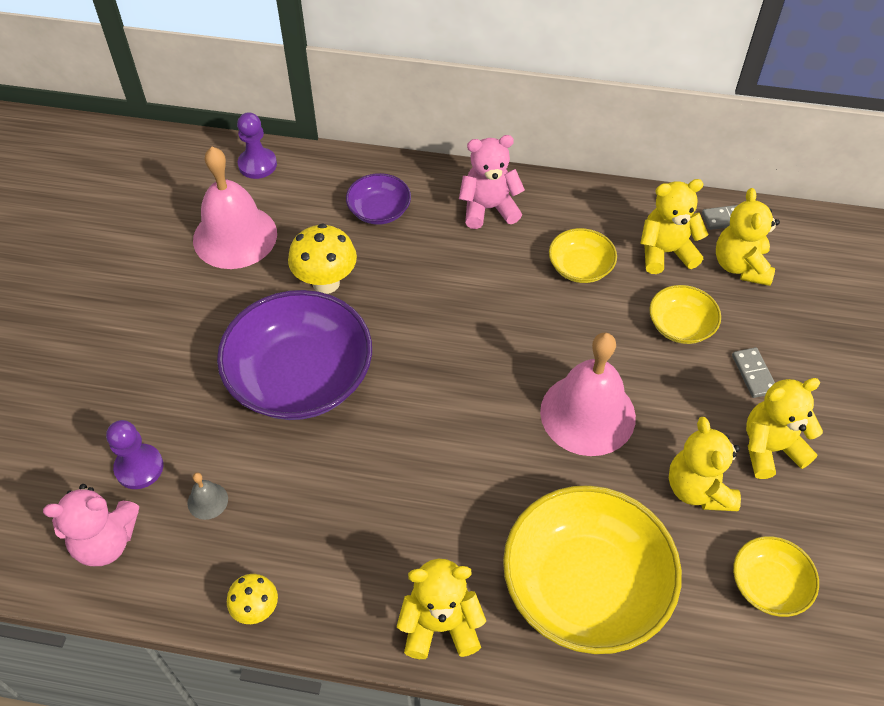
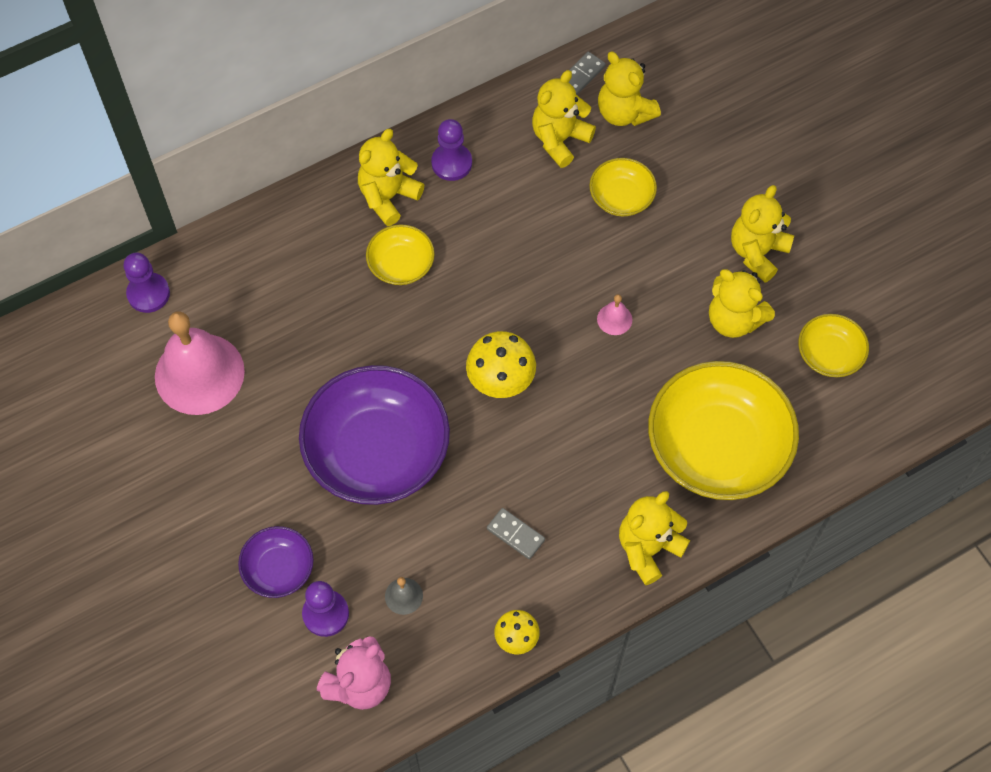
camera: 40 degrees left, 10 degrees up
yellow mushroom [288,224,357,294] -> yellow mushroom moved to [466,331,536,398]
purple bowl [346,173,411,225] -> purple bowl moved to [238,526,314,598]
pink teddy bear [459,135,525,229] -> yellow teddy bear [358,129,424,226]
pink bell [540,332,636,456] -> pink bell [597,294,632,335], size x0.40
yellow bowl [549,228,617,283] -> yellow bowl moved to [366,224,435,285]
grey domino [732,347,775,398] -> grey domino moved to [487,508,545,559]
none -> purple pawn [431,119,472,181]

